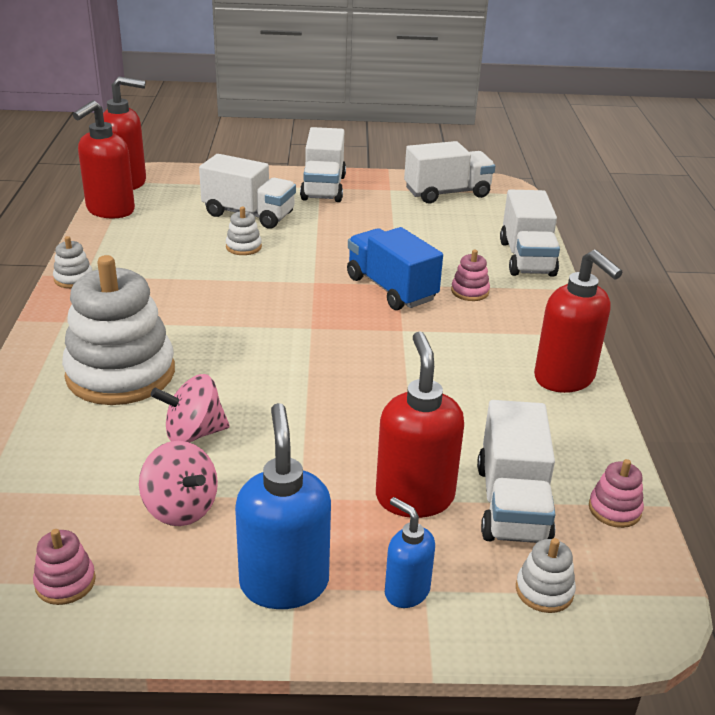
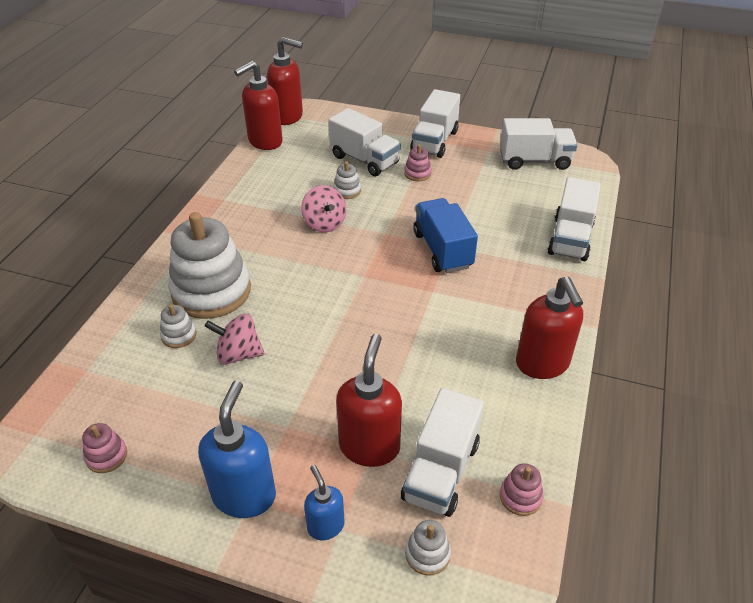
camera: 20 degrees right, 10 degrees up
white stacking toy [53,236,93,288] -> white stacking toy moved to [160,304,196,348]
pink spinning top [139,441,218,526] -> pink spinning top moved to [301,185,346,232]
pink stacking toy [451,250,490,301] -> pink stacking toy moved to [404,144,432,181]

